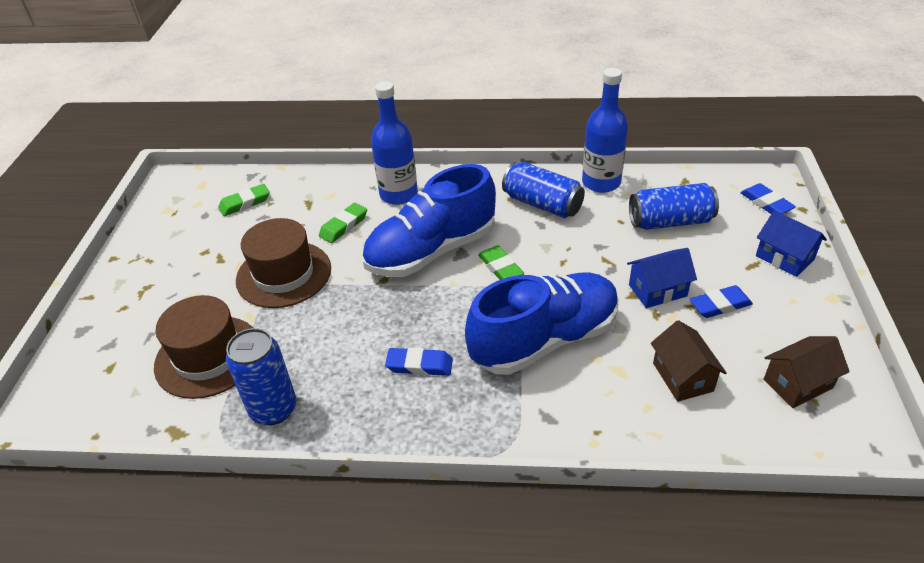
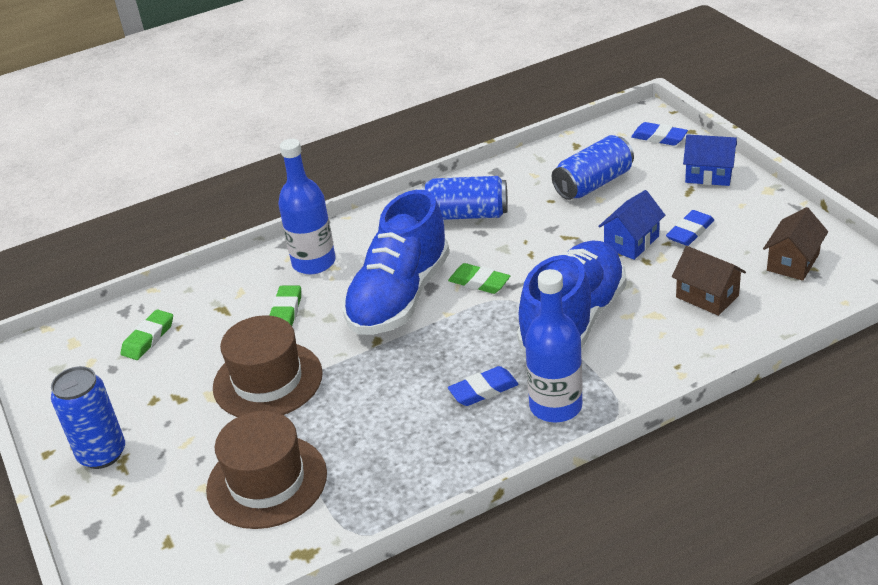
camera: 30 degrees left, 5 degrees down
blue can [226,328,296,425] -> blue can moved to [51,366,125,469]
blue bottle [582,68,628,193] -> blue bottle moved to [525,269,583,422]

